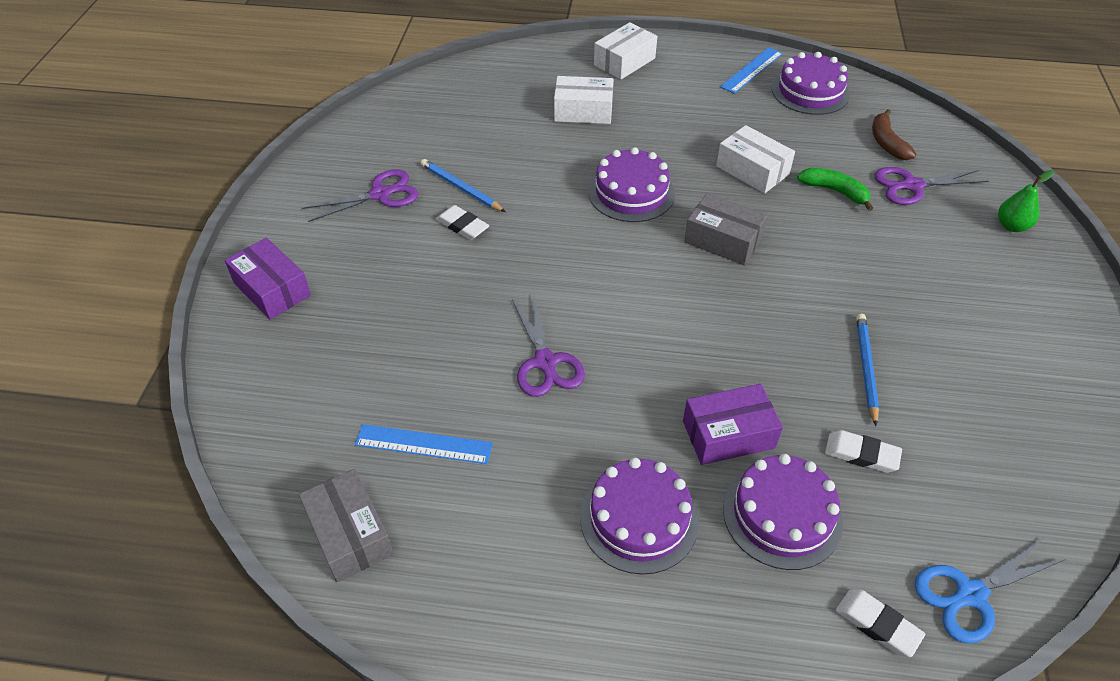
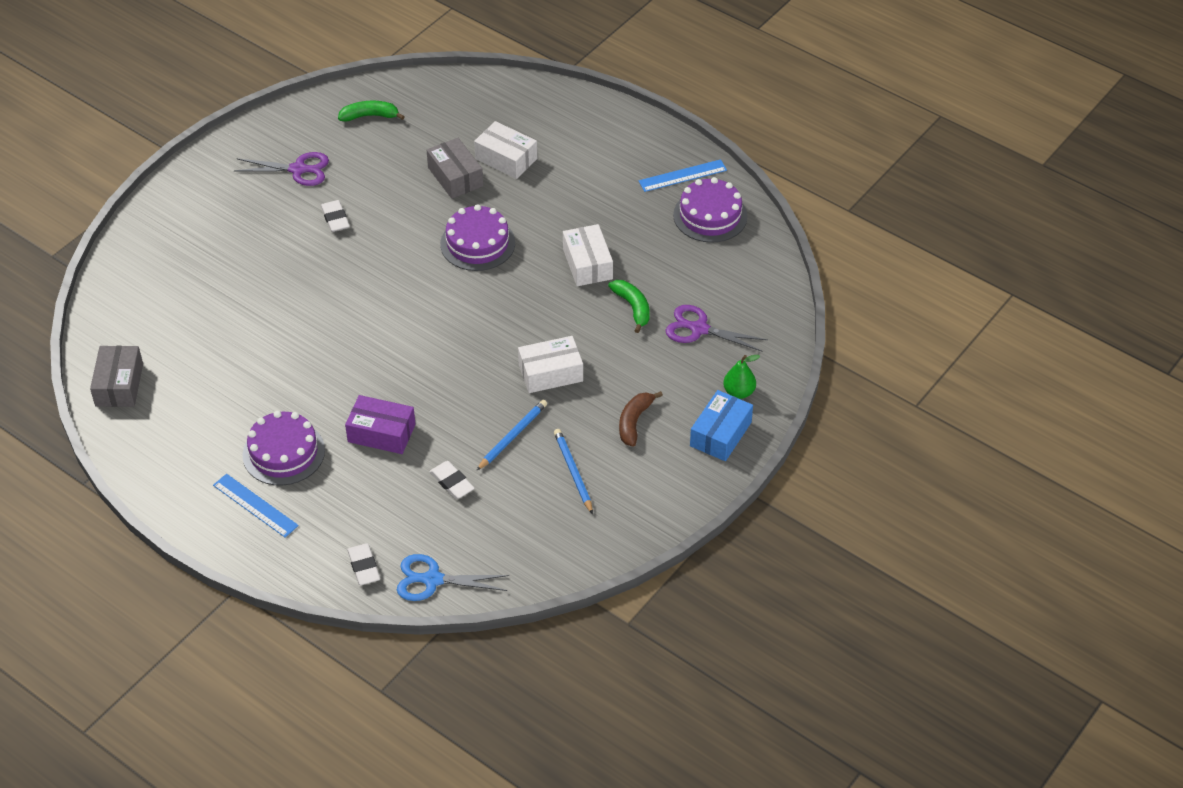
camera: 30 degrees right, 0 degrees up
purple box [225,238,311,320] -> none
blue ruler [355,424,493,464] -> blue ruler moved to [213,474,299,537]
blue pencil [421,159,505,212] -> blue pencil moved to [554,429,593,514]
purple scissors [512,294,585,397] -> none
white box [594,22,657,79] -> white box moved to [518,336,583,393]
grey box [684,193,767,265] -> grey box moved to [427,138,483,199]
purple cake [723,454,843,570] -> none
brown banana [872,109,916,160] -> brown banana moved to [619,391,663,447]
none -> green banana [338,101,405,121]
none -> blue box [690,390,753,461]

